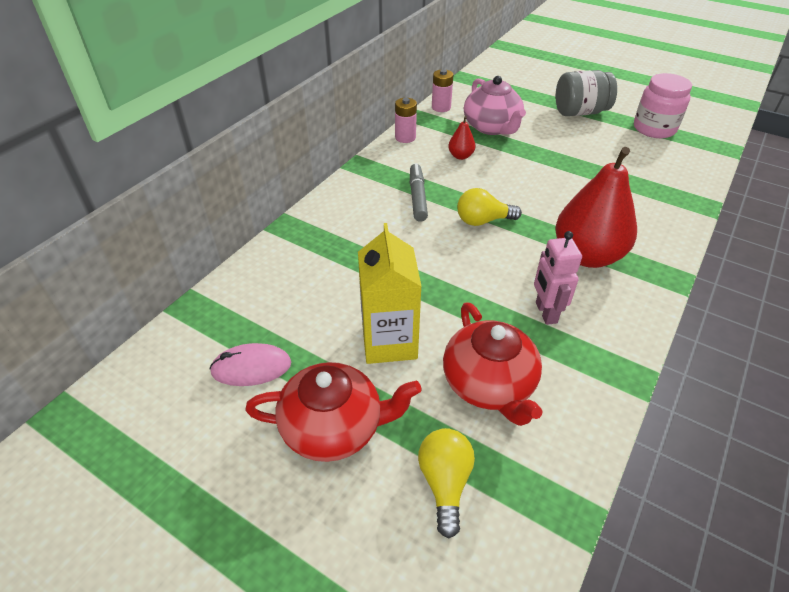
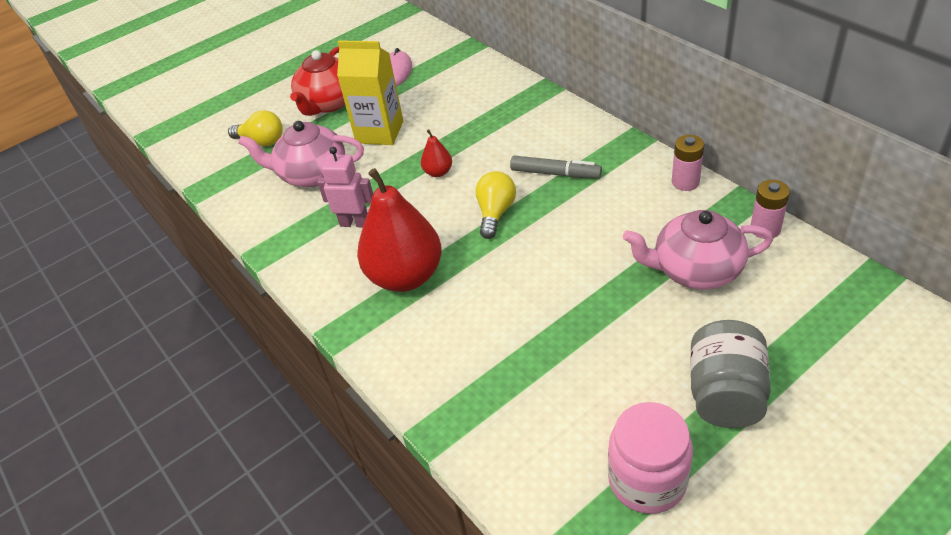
camera: 115 degrees right, 0 degrees up
red teapot [443,302,543,426] -> pink teapot [238,121,364,187]
red pear [448,116,476,160] -> red pear moved to [421,129,452,177]

